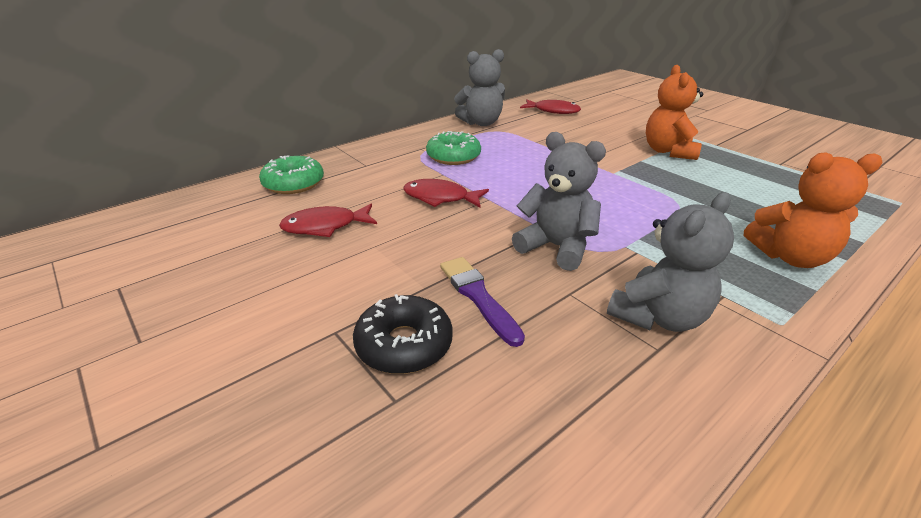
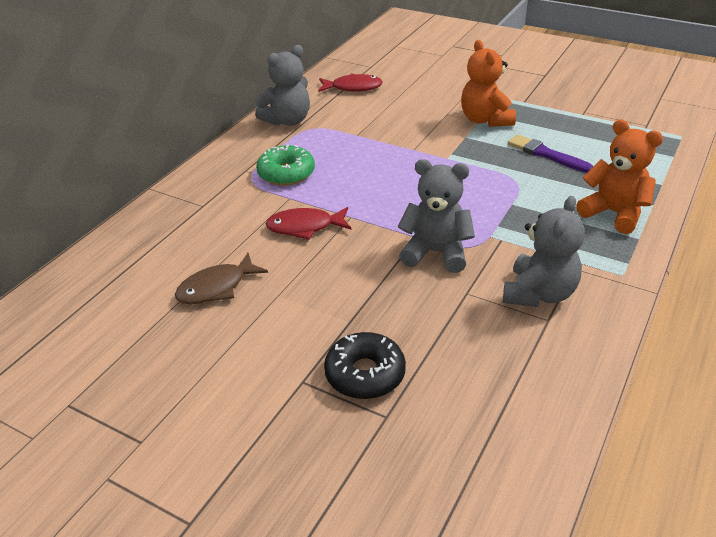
camera: 20 degrees left, 5 degrees up
green donut [259,156,324,194] -> none
red fish [279,204,377,237] -> brown fish [175,253,268,304]
purple brush [440,257,525,347] -> purple brush moved to [508,134,593,173]
orange teddy bear [744,152,882,268] -> orange teddy bear turned 120 degrees counterclockwise [576,120,663,234]

